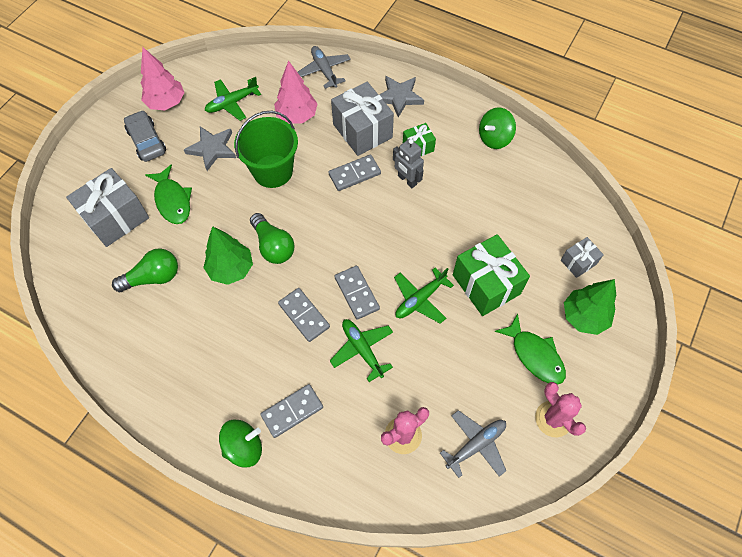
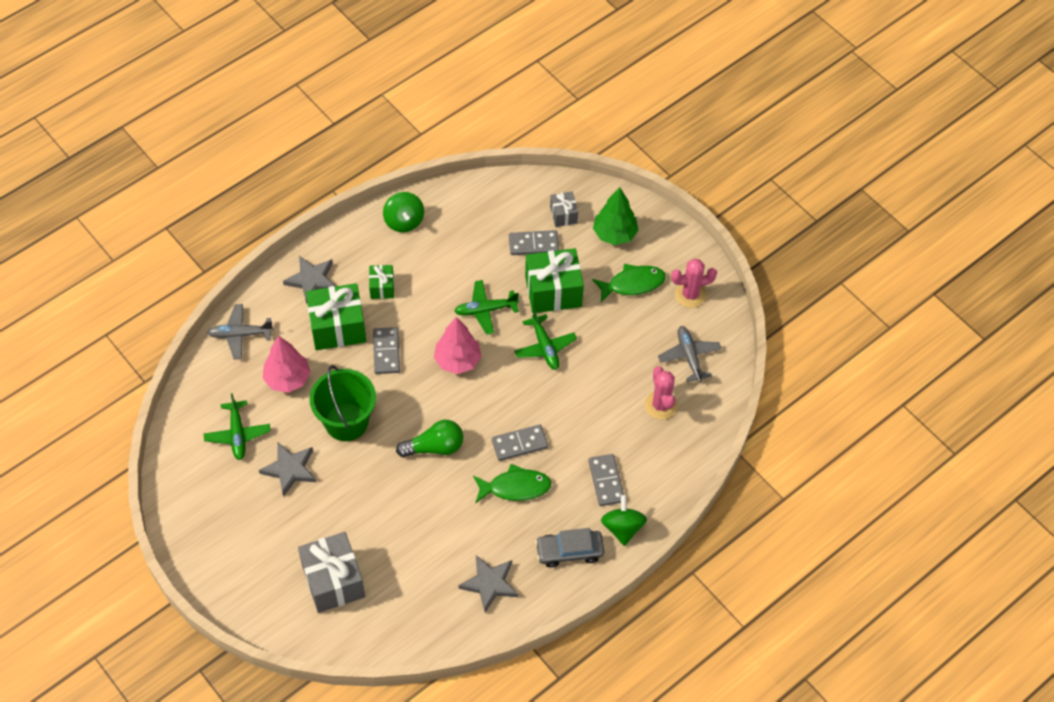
camera: 70 degrees left, 5 degrees down
green light bulb [112,248,178,292] -> none
grey car [124,110,166,162] -> grey car moved to [535,528,605,568]
pink tree [141,47,184,110] -> pink tree moved to [434,317,481,374]
green fish [146,165,192,224] -> green fish moved to [473,464,552,503]
green tree [203,226,253,285] -> none
green plane [330,319,393,382] -> green plane moved to [454,280,519,334]
grey gift [331,82,394,156] -> green gift [306,283,366,350]
grey domino [335,266,380,320] -> grey domino moved to [509,230,559,255]
grey robot [393,139,424,188] -> none
none -> grey star [459,555,518,612]

